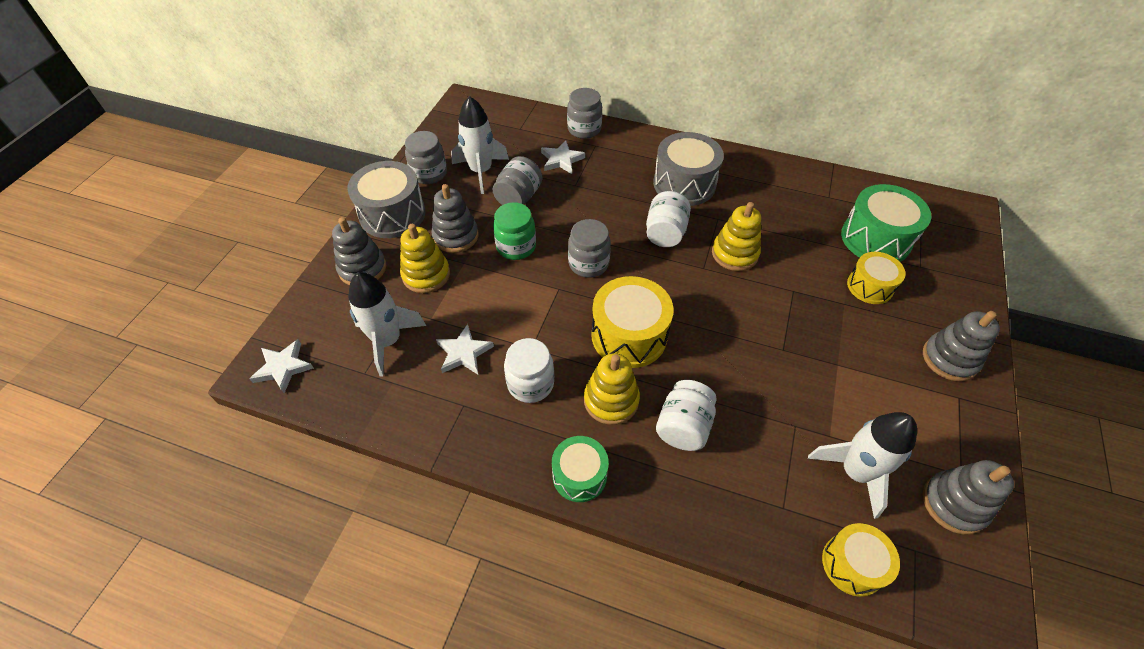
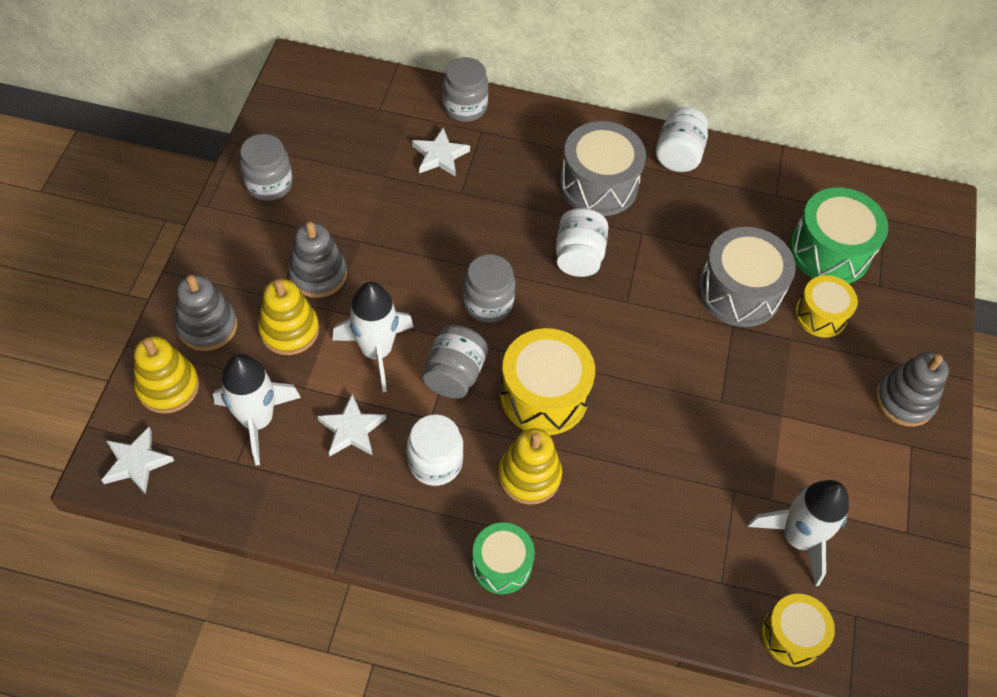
camera: 10 degrees left, 5 degrees up
grey drum [347,161,425,238] -> grey drum moved to [698,227,796,327]
white rocket [451,96,509,194] -> white rocket moved to [332,282,414,392]
grey jar [492,156,542,205] -> grey jar moved to [423,325,488,399]
green jar [493,202,536,260] -> none
white jar [656,380,717,451] -> white jar moved to [656,107,708,172]
yellow stacking toy [712,202,761,271] -> yellow stacking toy moved to [134,336,199,414]
grey stacking toy [923,460,1014,534] -> none

